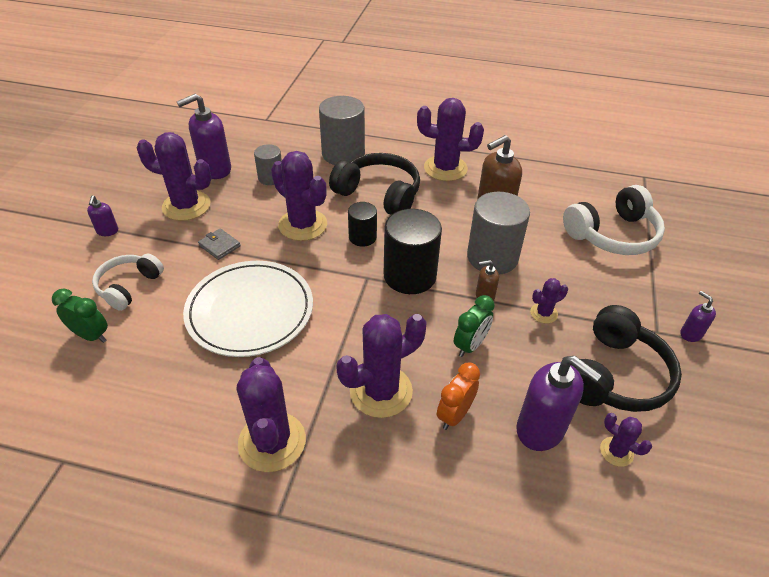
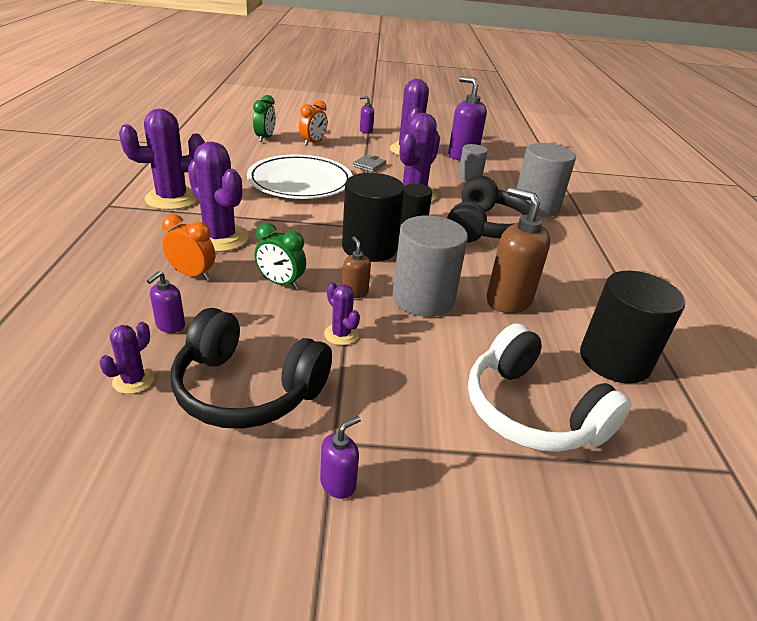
camera: 75 degrees right, 10 degrees down
white headphones [92,254,164,311] -> orange clock [299,100,328,146]
purple cactus [417,98,484,181] -> none
purple soap dispenser [516,356,602,451] -> purple soap dispenser [147,271,185,333], size x0.50
none -> black cylinder [580,271,685,384]

